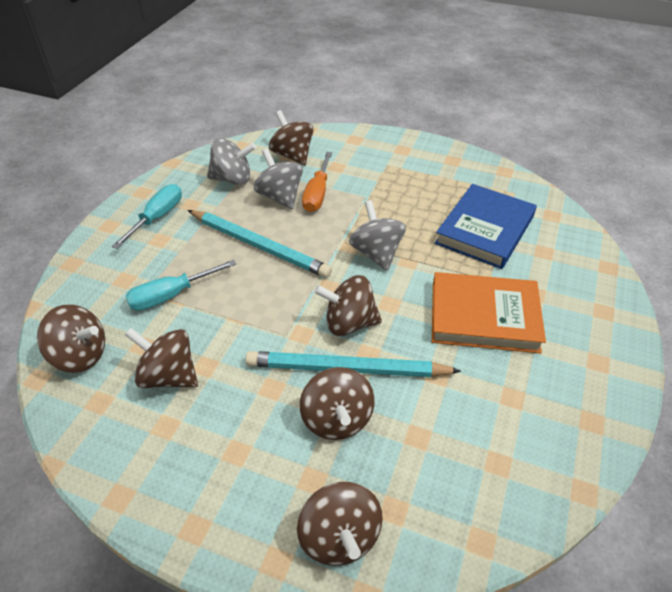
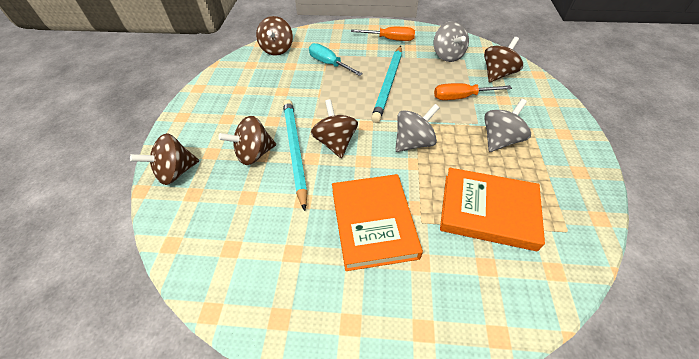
camera: 75 degrees right, 5 degrees up
turquoise screwdriver [112,184,182,249] -> orange screwdriver [351,27,415,41]
brown spinning top [125,328,198,388] -> none
grey spinning top [254,149,303,209] -> grey spinning top moved to [484,99,531,152]
blue book [435,184,537,269] -> orange book [440,168,545,251]

